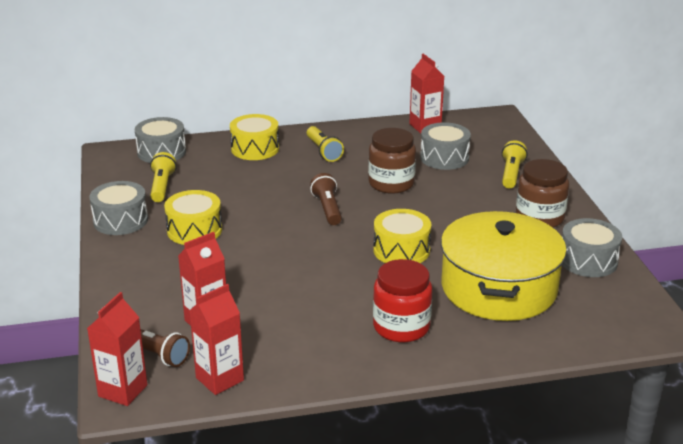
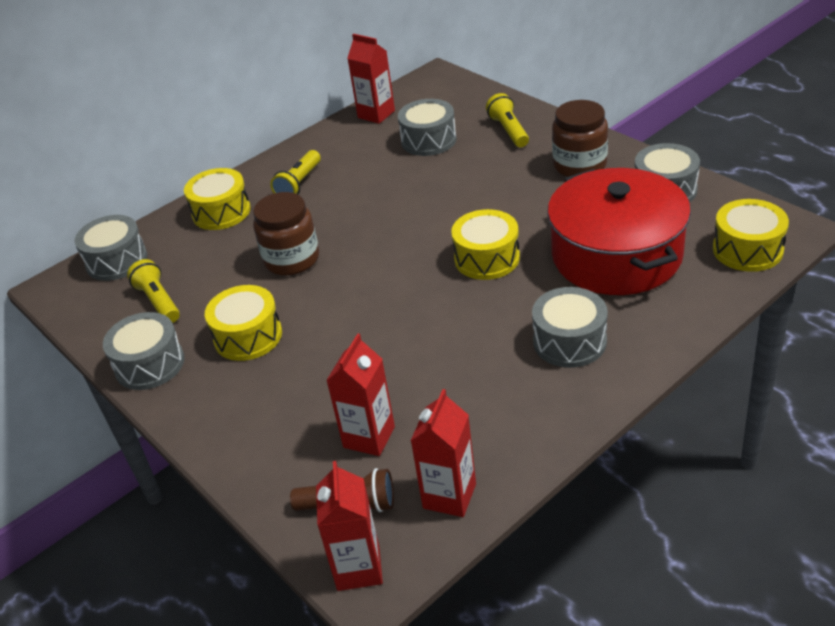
camera: 25 degrees left, 10 degrees up
yellow flashlight [307,126,344,162] -> yellow flashlight turned 75 degrees clockwise [270,150,321,194]
brown flashlight [310,173,342,225] -> none
brown jar [368,128,416,194] -> brown jar moved to [253,192,319,276]
red jar [373,259,432,342] -> grey drum [532,287,608,368]
yellow pot [441,211,567,321] -> red pot [547,168,691,295]
none -> yellow drum [713,199,789,272]

